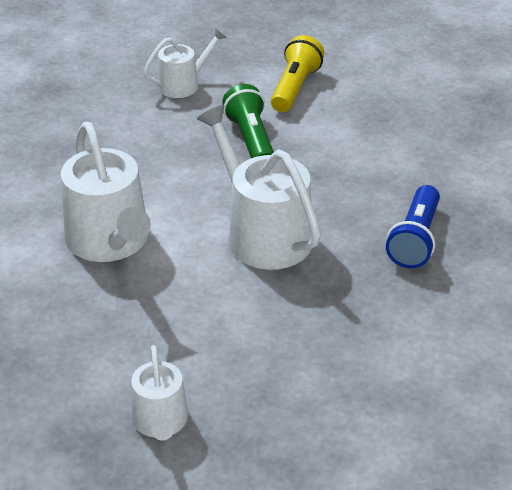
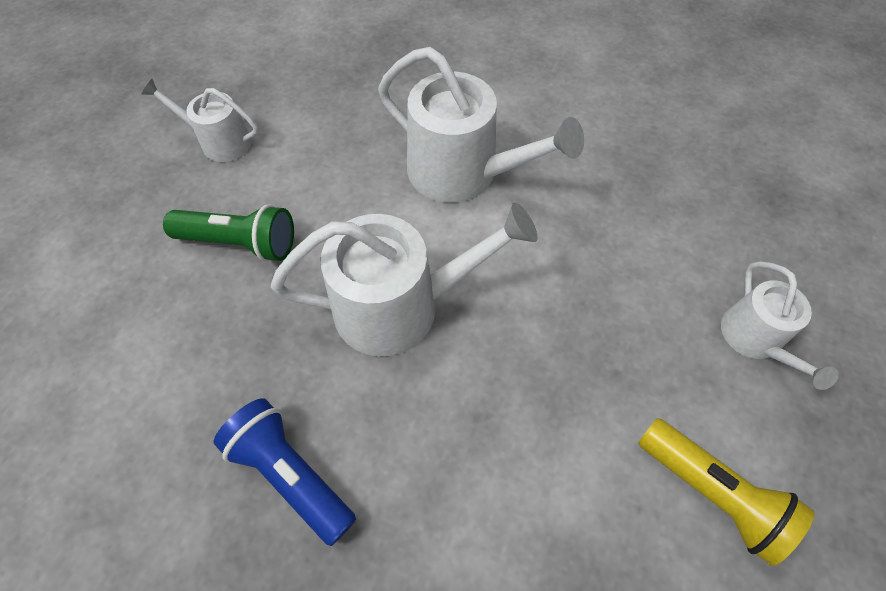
camera: 115 degrees right, 20 degrees up
white watering can [61,122,151,262] -> white watering can turned 150 degrees counterclockwise [378,47,584,203]
green flashlight [222,84,274,158] -> green flashlight moved to [163,204,294,262]

